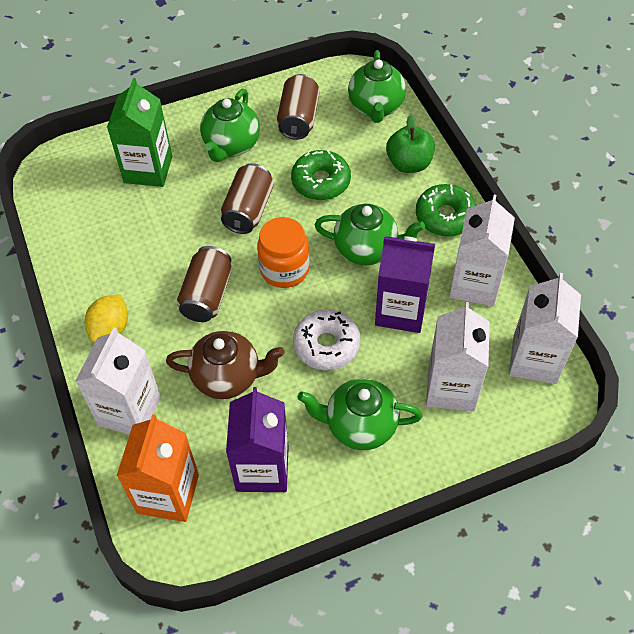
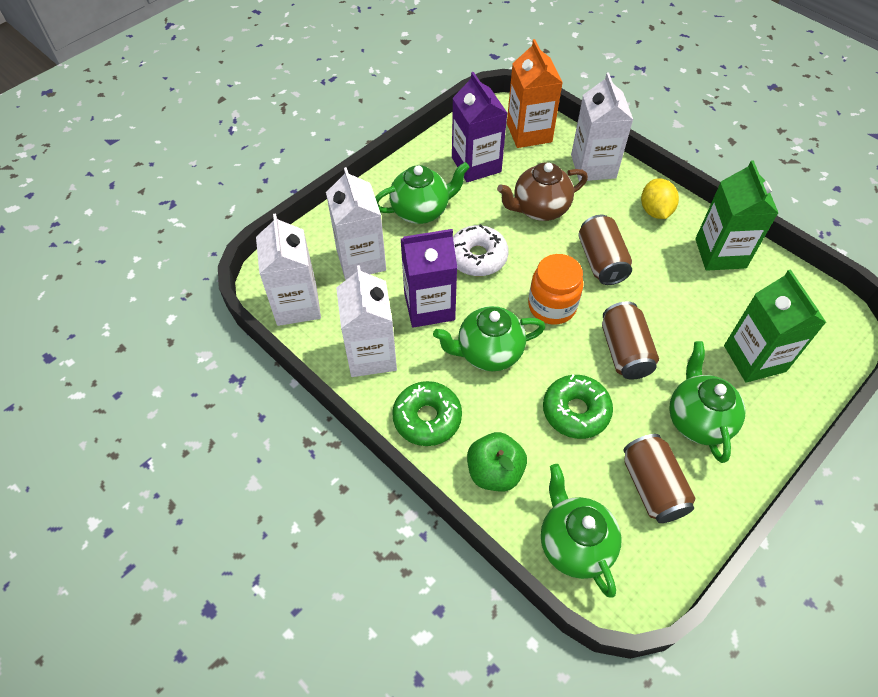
camera: 155 degrees right, 0 degrees up
none -> green carton [695,160,778,271]

